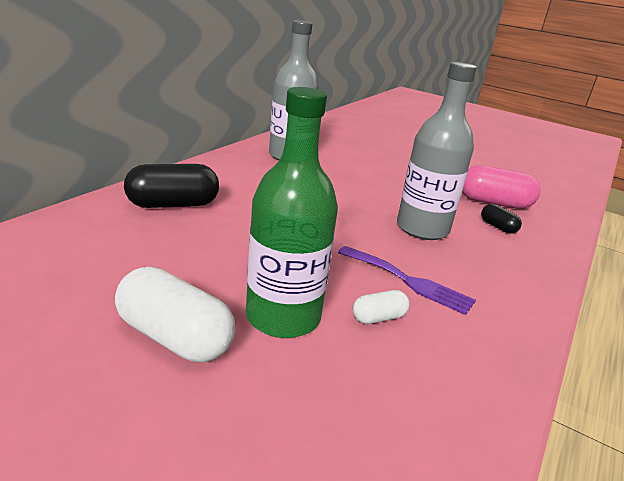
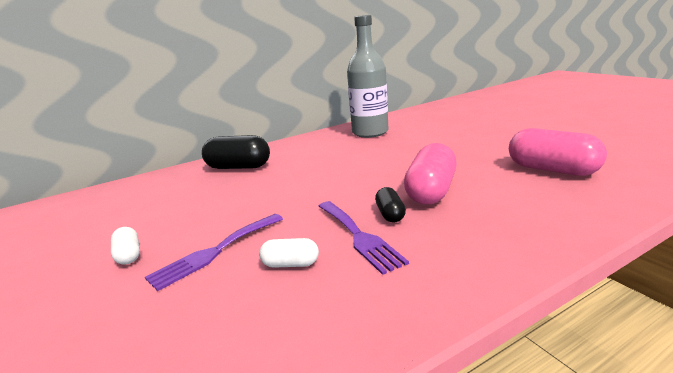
camera: 35 degrees right, 5 degrees down
white capsule [115,267,235,362] -> white capsule [111,227,140,265], size x0.51
green bottle [246,87,338,338] -> purple fork [145,214,283,291]
grey bottle [397,62,477,240] -> pink capsule [404,143,457,204]
black capsule [481,204,522,234] -> black capsule moved to [375,187,406,222]

